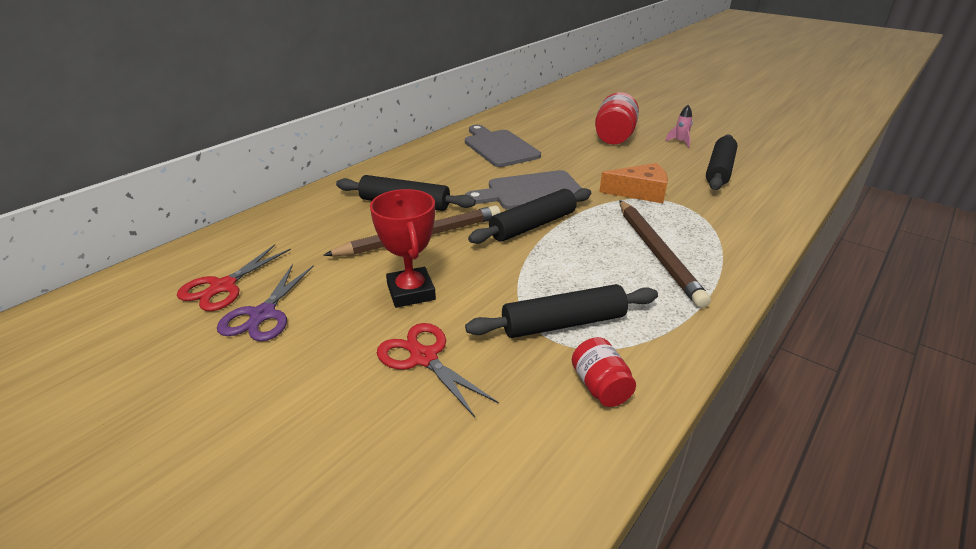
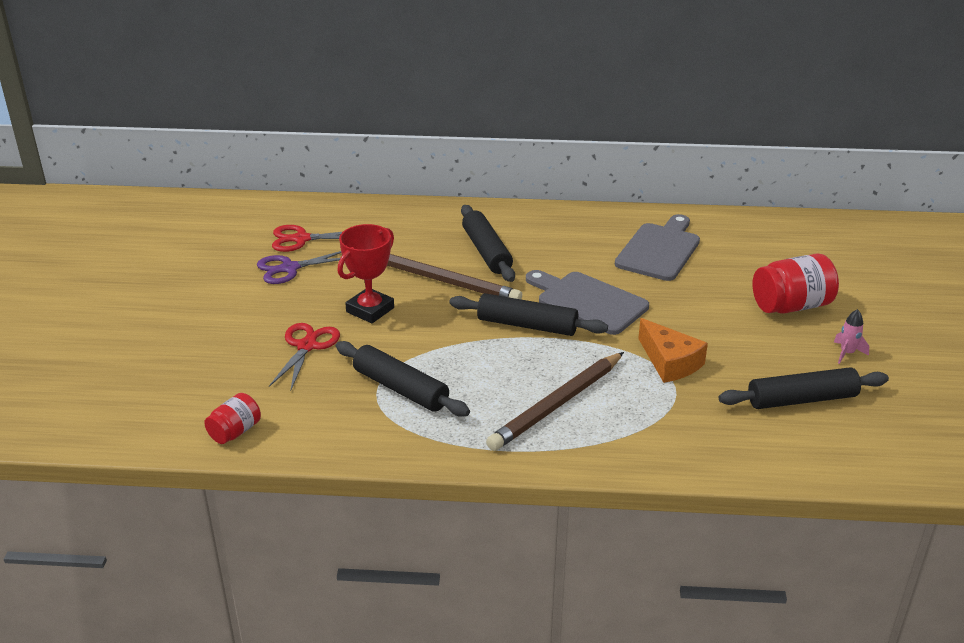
camera: 55 degrees right, 0 degrees up
red jar [572,337,636,407] -> red jar moved to [204,393,261,444]

